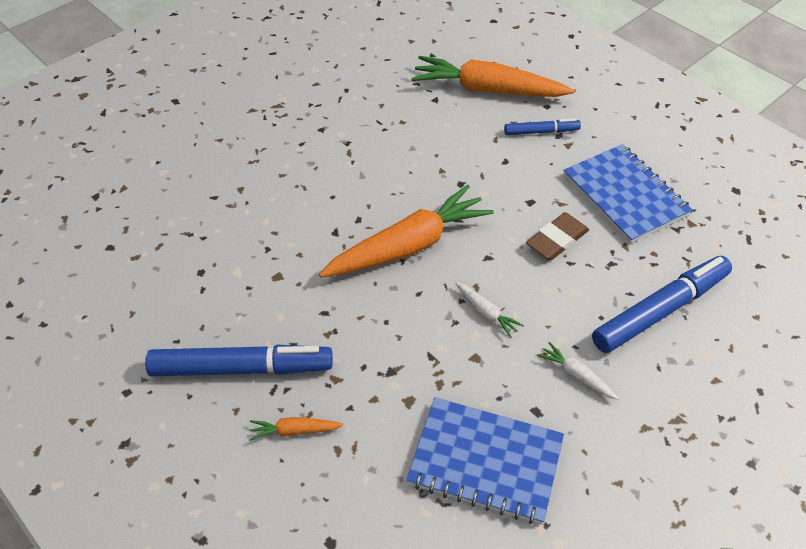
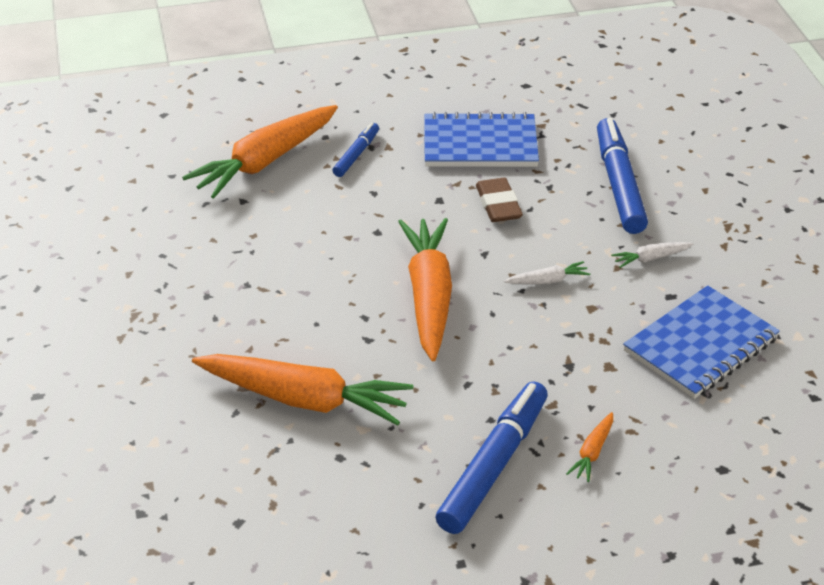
camera: 60 degrees left, 10 degrees down
none -> orange carrot [192,354,413,425]

